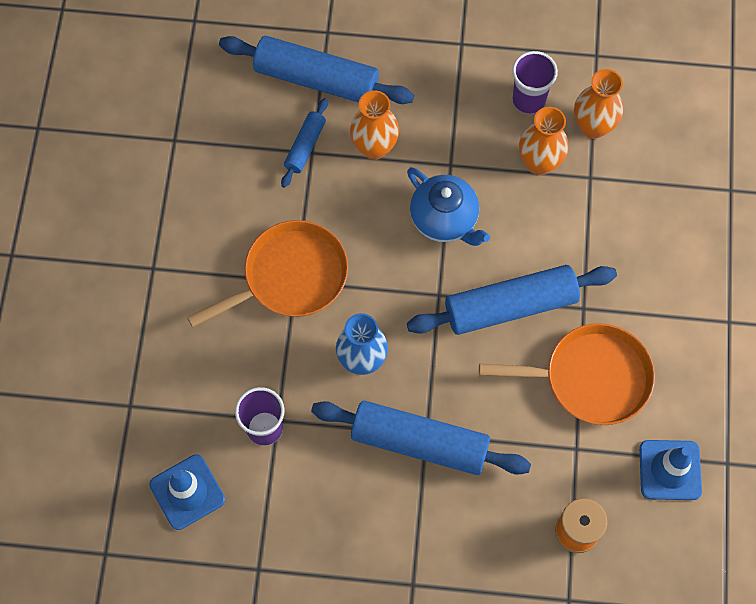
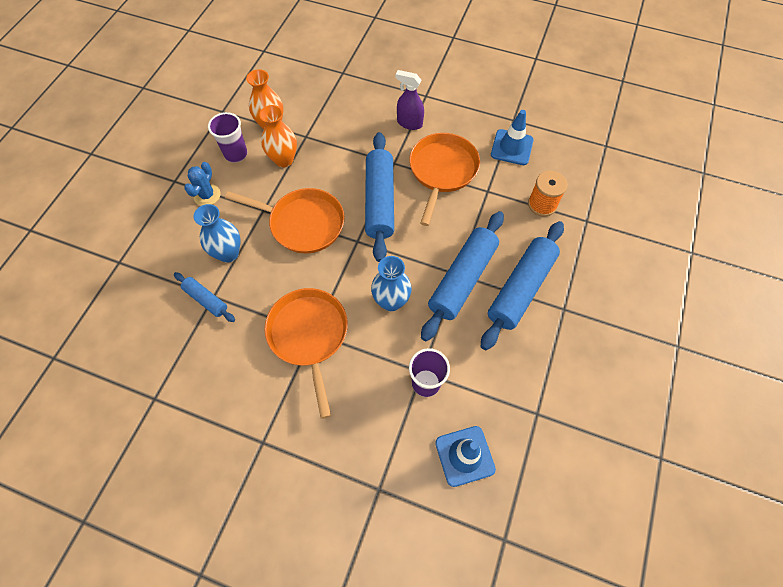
camera: 75 degrees left, 5 degrees down
blue rolling pin [219,36,414,104] -> blue rolling pin moved to [481,221,564,350]
orange vase [350,90,399,160] -> blue vase [194,204,241,263]
blue teapot [407,167,490,246] -> orange pan [225,188,345,253]
none -> blue cactus [184,162,221,206]
none -> purple spray bottle [395,70,424,130]

